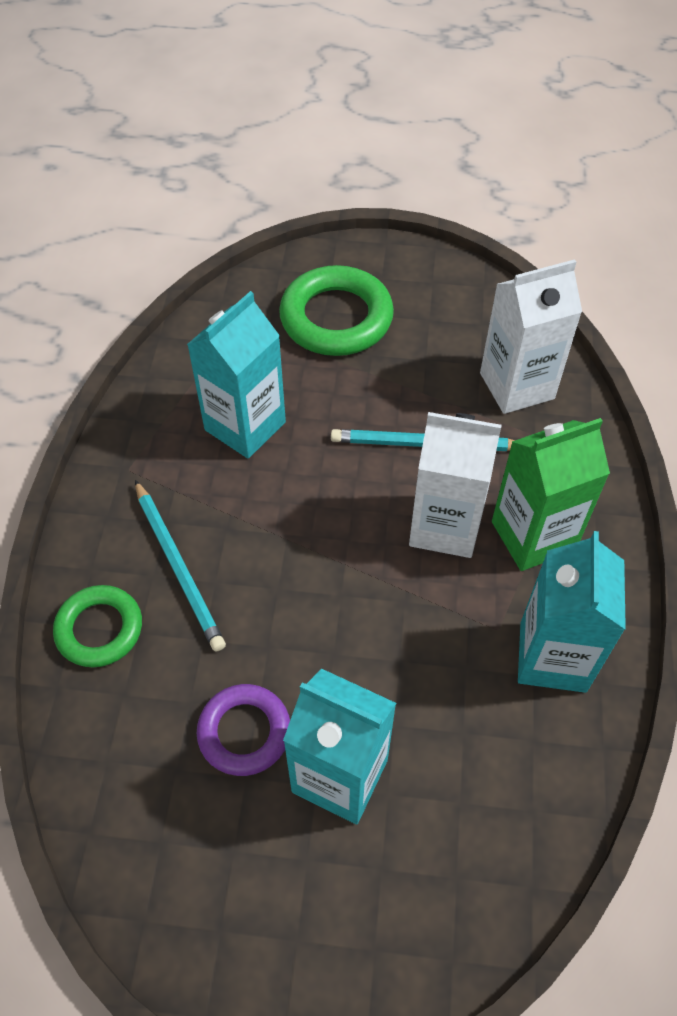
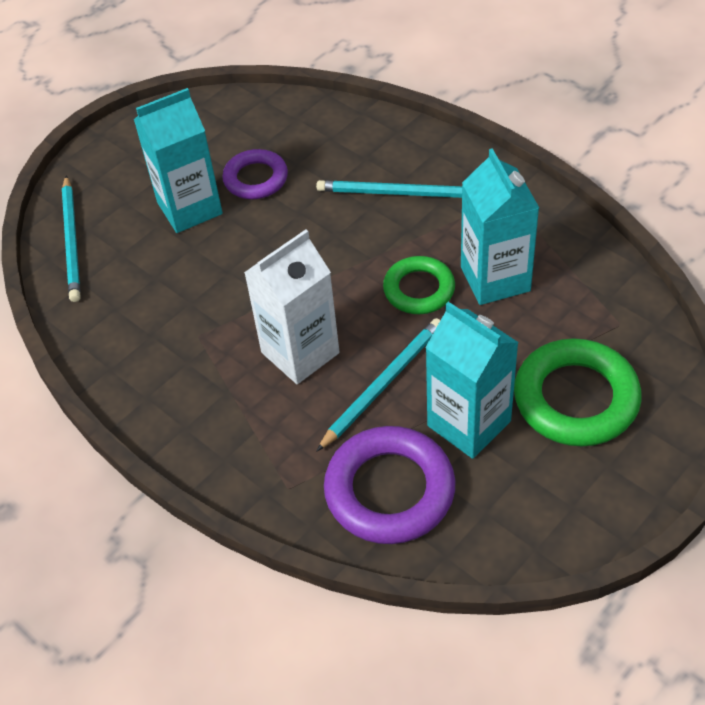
camera: 130 degrees right, 5 degrees down
green ring [53,585,142,668] -> green ring moved to [383,256,455,314]
white carton [480,259,582,414] -> purple ring [324,426,456,544]
green carton [492,418,610,571] -> none
turquoise carton [518,531,626,693] -> turquoise carton moved to [425,302,519,459]
none -> turquoise pencil [62,175,81,302]

